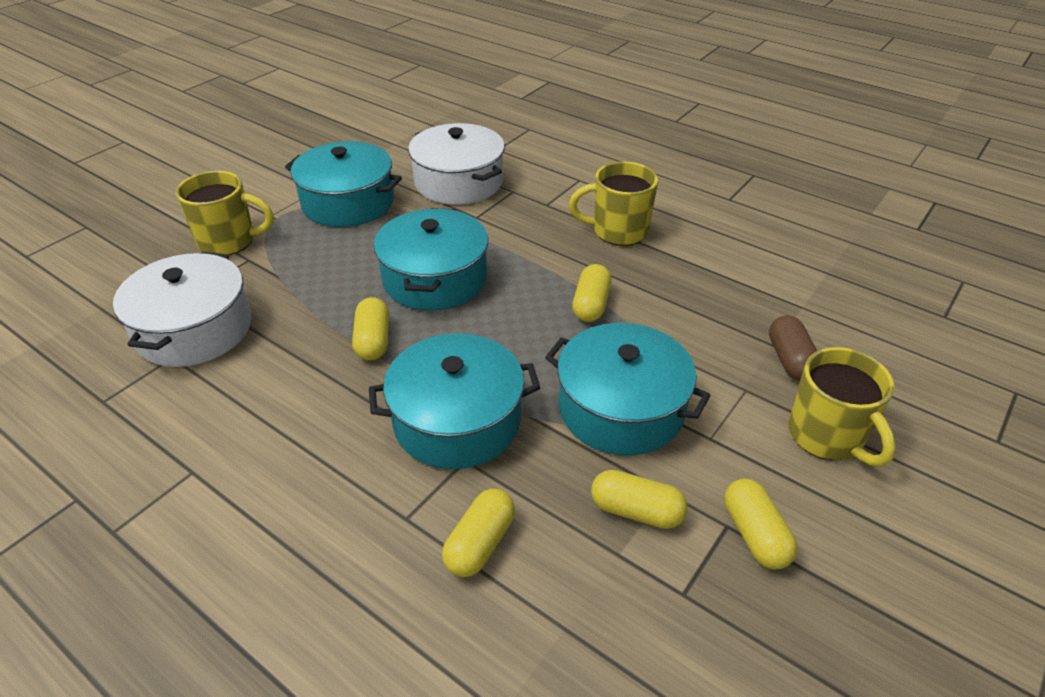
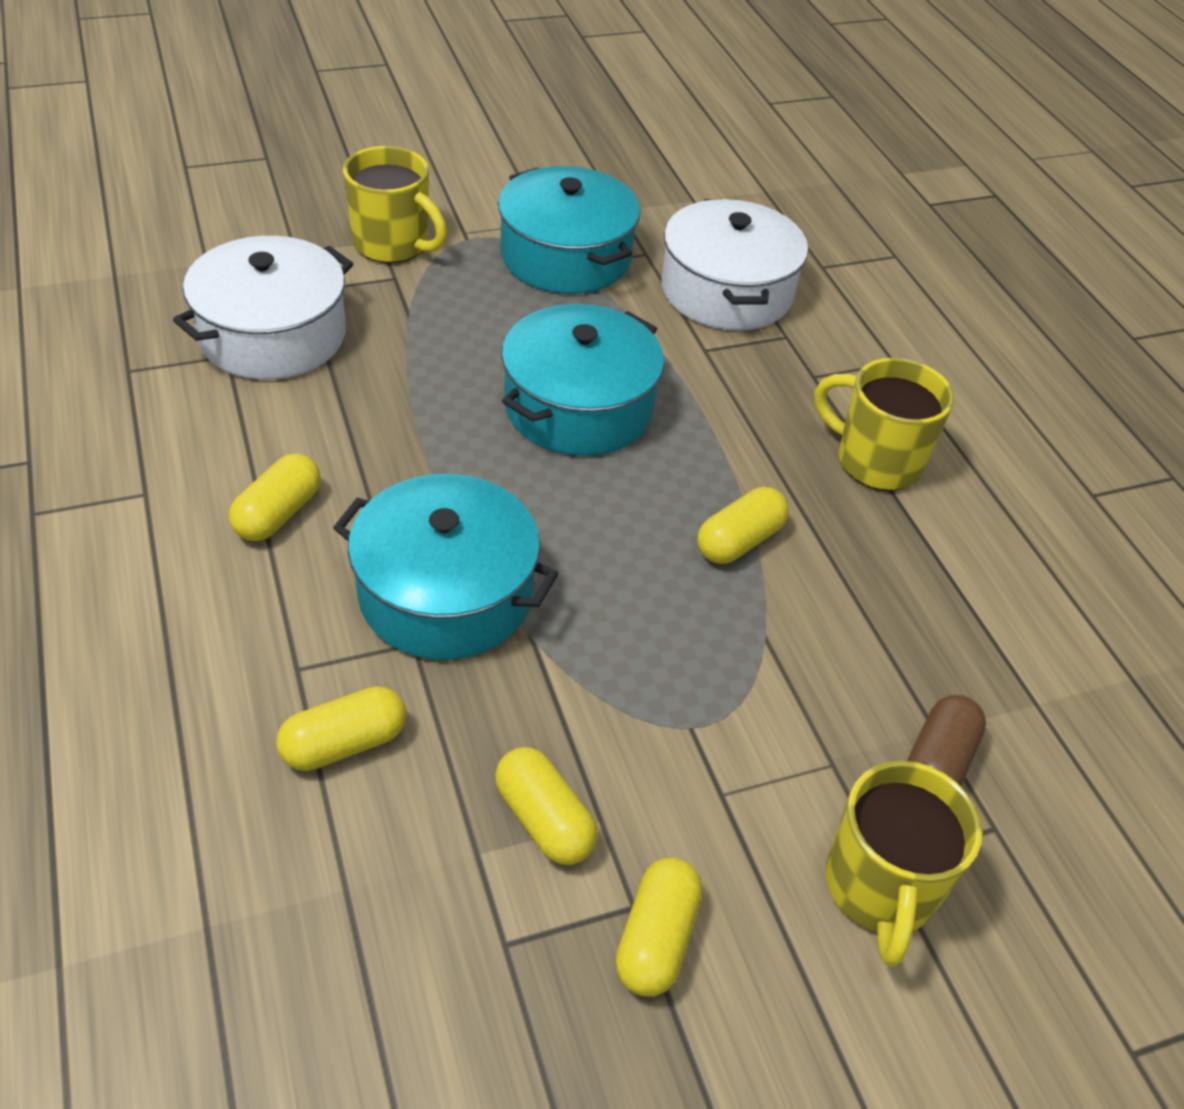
camera: 30 degrees right, 5 degrees up
yellow capsule [352,297,389,360] -> yellow capsule moved to [229,453,321,541]
turquoise pot [545,323,711,455] -> none

